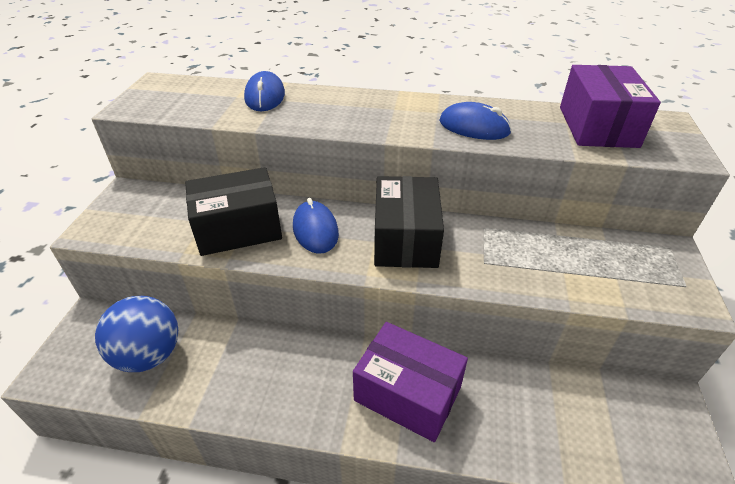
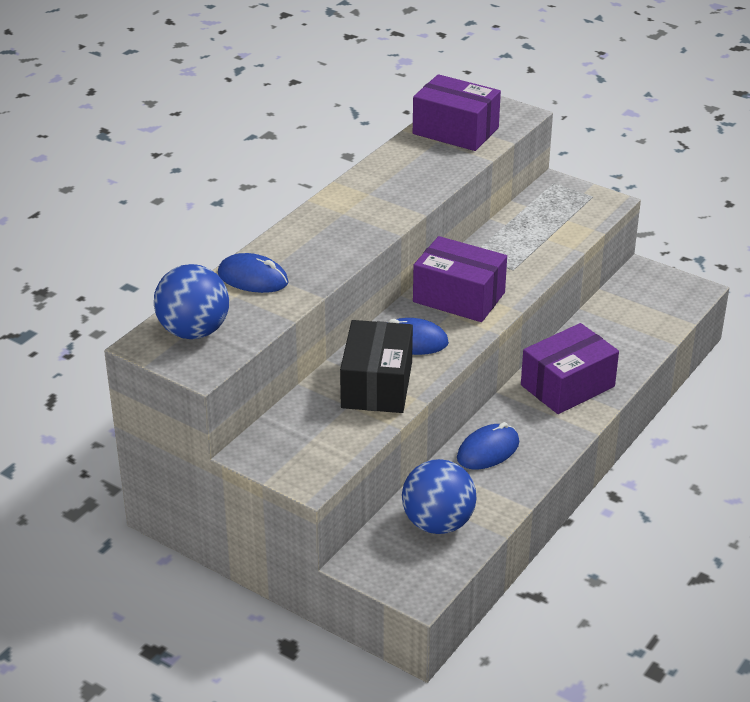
camera: 65 degrees left, 5 degrees down
black box [374,176,444,268] -> purple box [413,236,507,322]
blue mouse [439,102,512,140] -> blue mouse moved to [457,422,519,469]
none -> blue ball [154,264,229,339]

